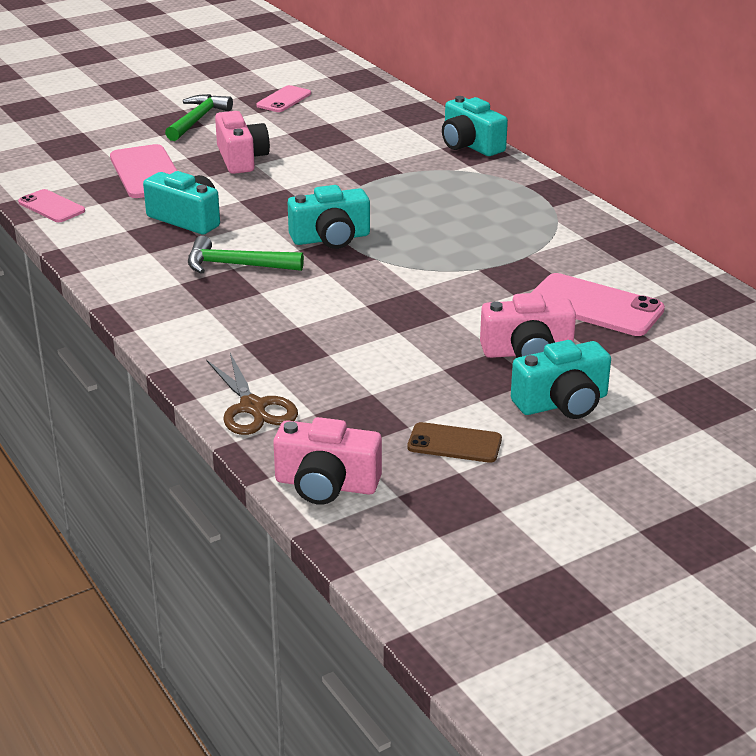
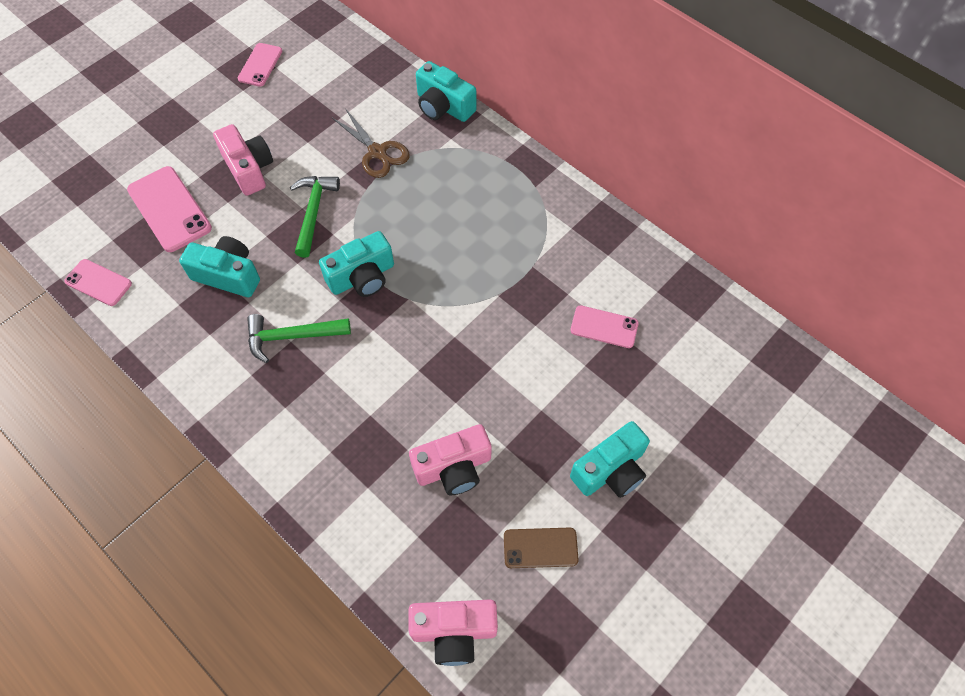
camera: 15 degrees left, 30 degrees up
green hammer [165,94,233,141] -> green hammer moved to [290,176,340,258]
brown scissors [206,353,298,435] -> brown scissors moved to [332,108,410,178]
pink camera [480,293,576,358] -> pink camera moved to [409,424,492,495]
pink phone [531,273,665,336] -> pink phone [570,305,639,348], size x0.61

